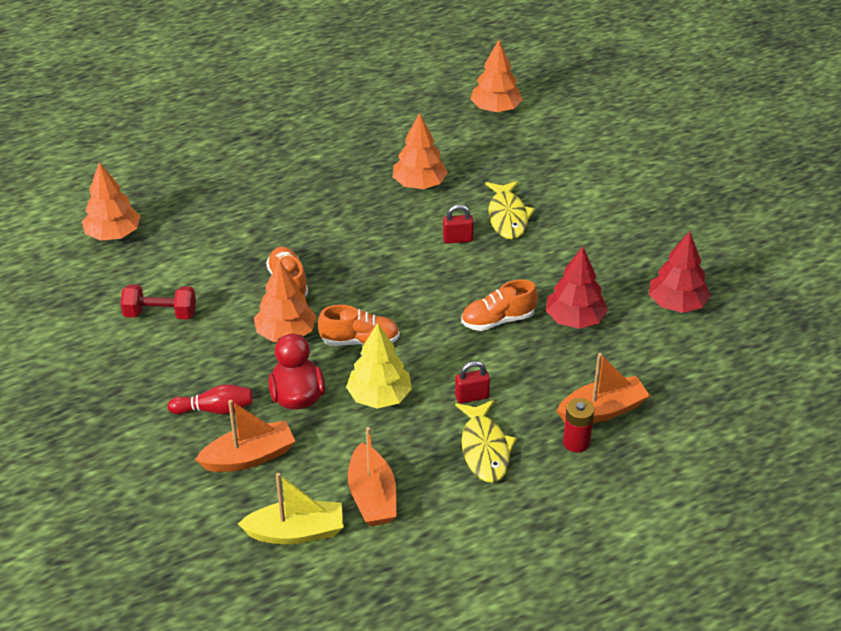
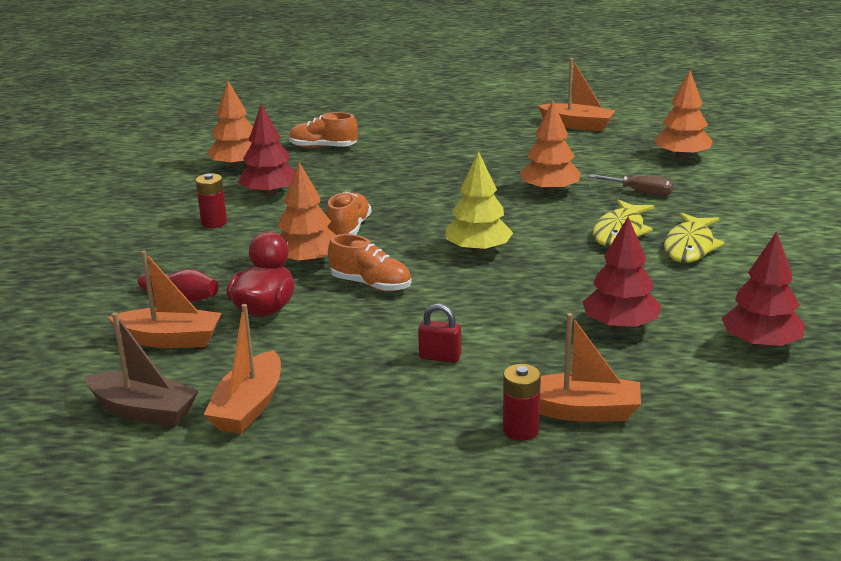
camera: 30 degrees right, 15 degrees down
red dumbbell [120,285,196,319] -> red battery [196,173,227,228]
yellow boat [238,473,344,544] -> brown boat [84,312,199,427]
yellow tree [346,323,412,409] -> yellow tree moved to [446,151,513,254]
red padlock [443,205,474,244] -> none
yellow fish [455,400,516,483] -> yellow fish moved to [664,213,725,263]
orange shoe [461,279,538,331] -> orange shoe moved to [289,112,358,148]
none -> red tree [238,104,295,197]
none -> orange boat [538,58,616,131]
none -> brown screwdriver [589,174,673,196]

